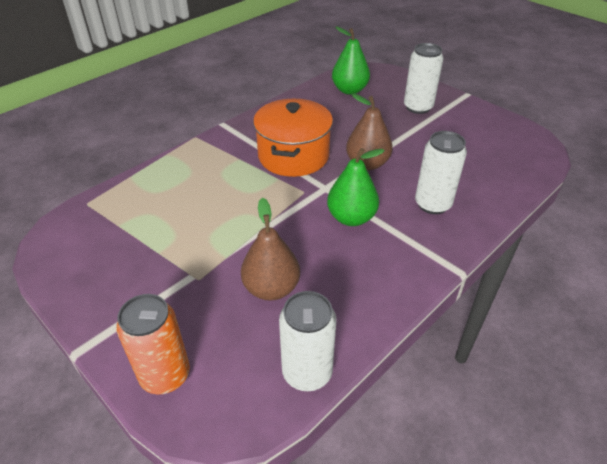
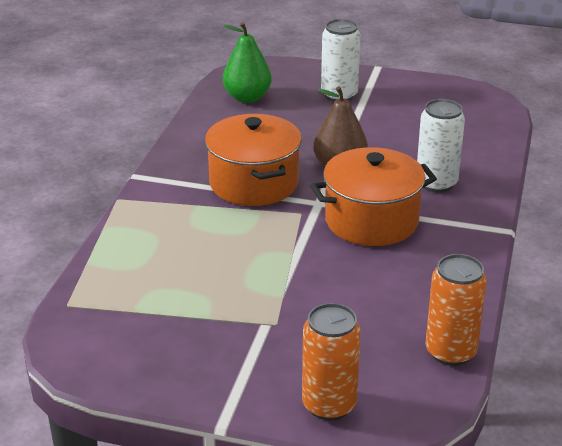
camera: 30 degrees left, 10 degrees down
brown pear [241,198,300,301] -> none
white can [279,291,337,391] -> orange can [426,254,487,366]
green pear [327,148,385,226] -> orange pot [310,147,437,246]

